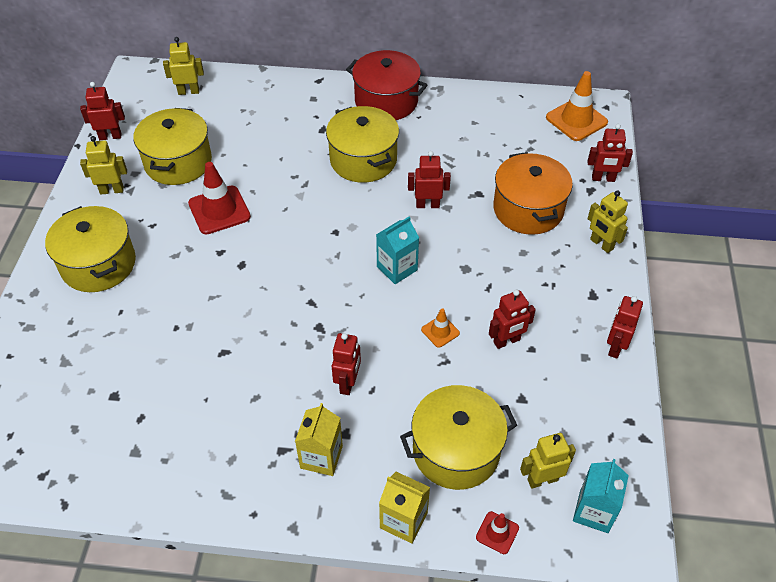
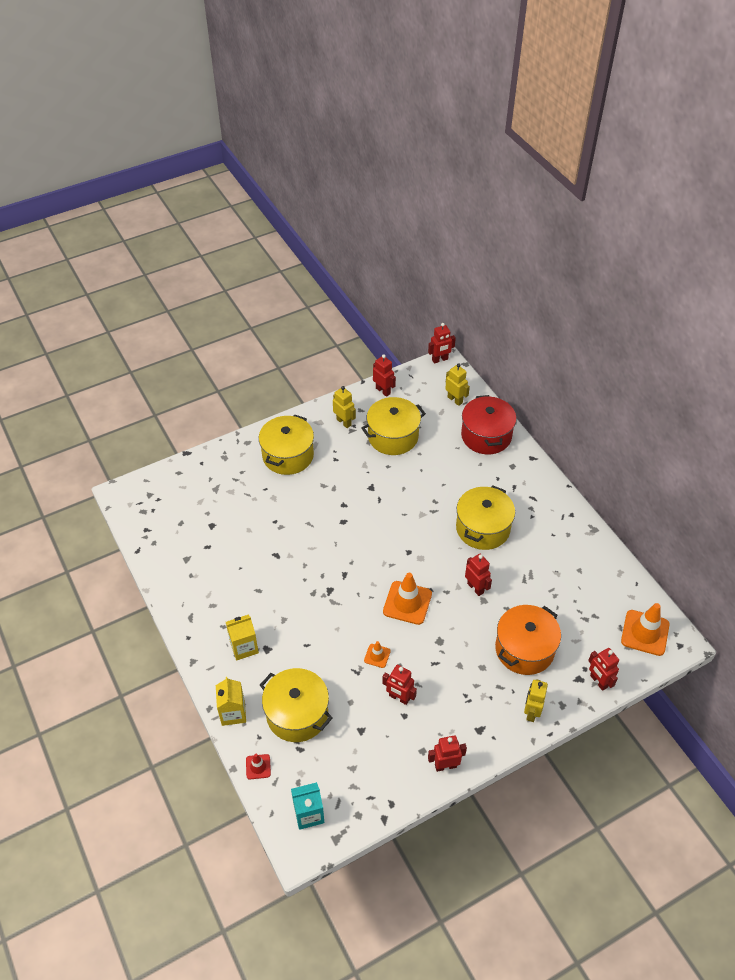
camera: 55 degrees right, 0 degrees up
red traffic cone [188,162,251,235] -> none
red robot [332,333,361,395] -> red robot moved to [428,323,456,364]
red pot [346,50,427,120] -> red pot moved to [461,395,516,454]
turquoise carton [376,216,419,284] -> orange traffic cone [383,573,432,625]
yellow robot [520,433,576,489] -> none

